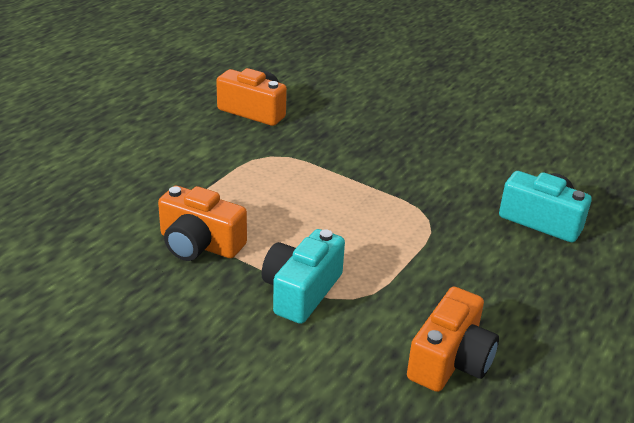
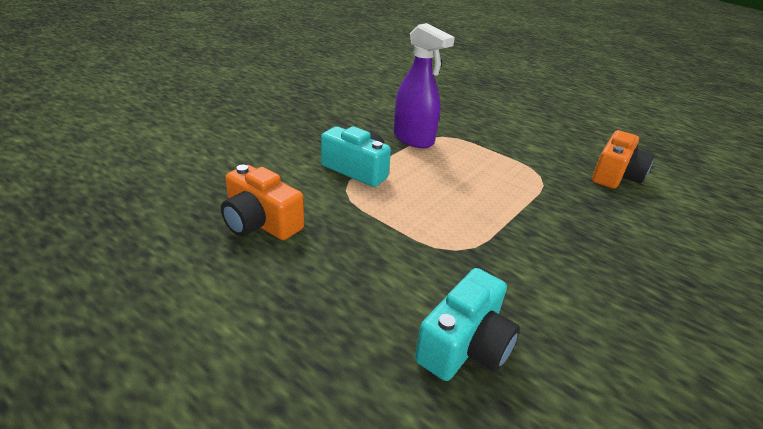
camera: 95 degrees right, 0 degrees up
orange camera [158,186,247,261] -> purple spray bottle [394,23,455,148]

